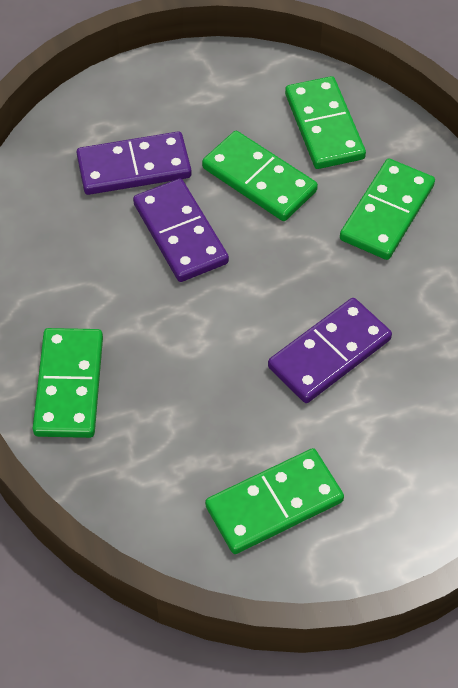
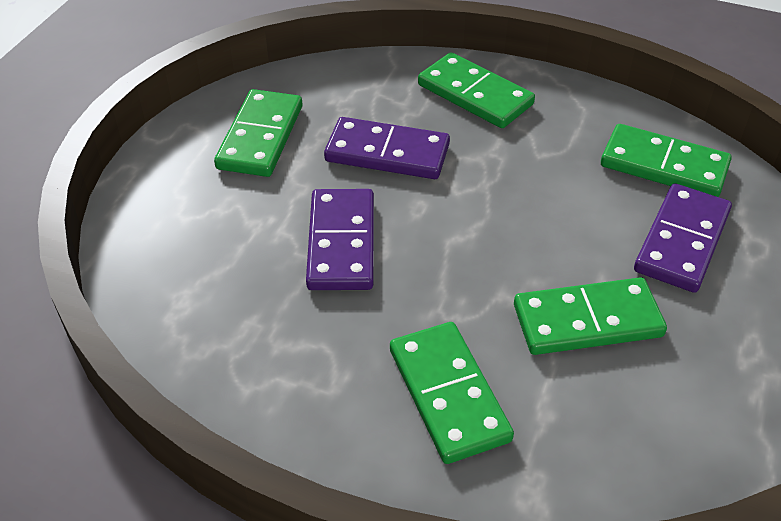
camera: 130 degrees right, 10 degrees down
purple domino [133,179,229,282] -> purple domino moved to [324,117,450,179]
green domino [285,76,366,169] -> green domino moved to [601,124,732,197]

